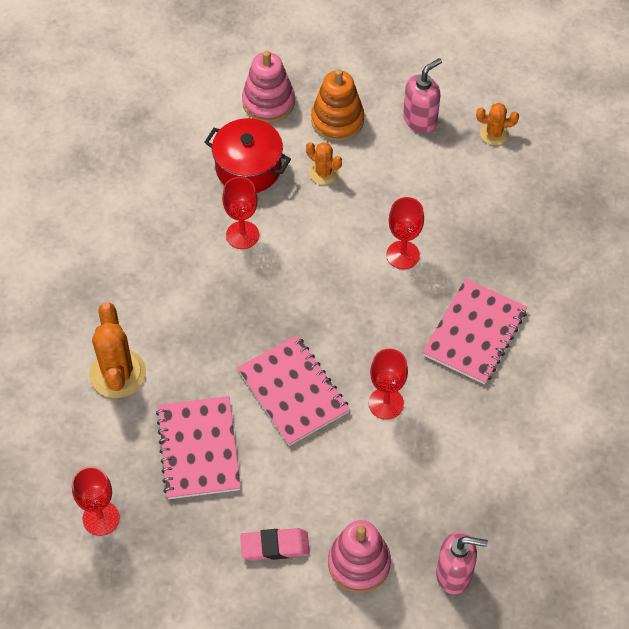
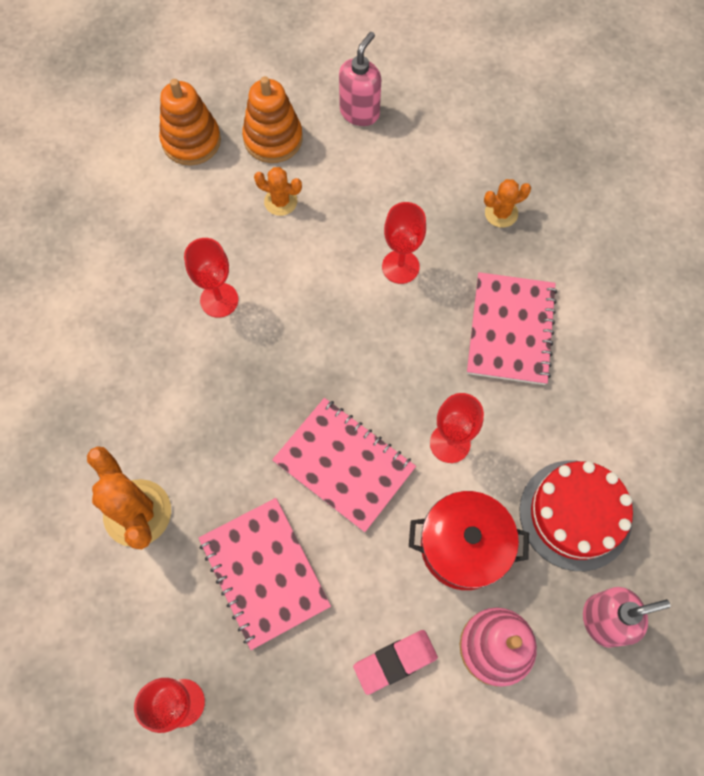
camera: 20 degrees left, 10 degrees up
red pot [204,118,291,193] -> red pot moved to [409,491,529,590]
pink stacking toy [242,50,295,123] -> orange stacking toy [159,79,221,166]
orange cactus [476,103,519,145] -> orange cactus moved to [484,179,531,228]
none -> red cake [519,460,633,571]

